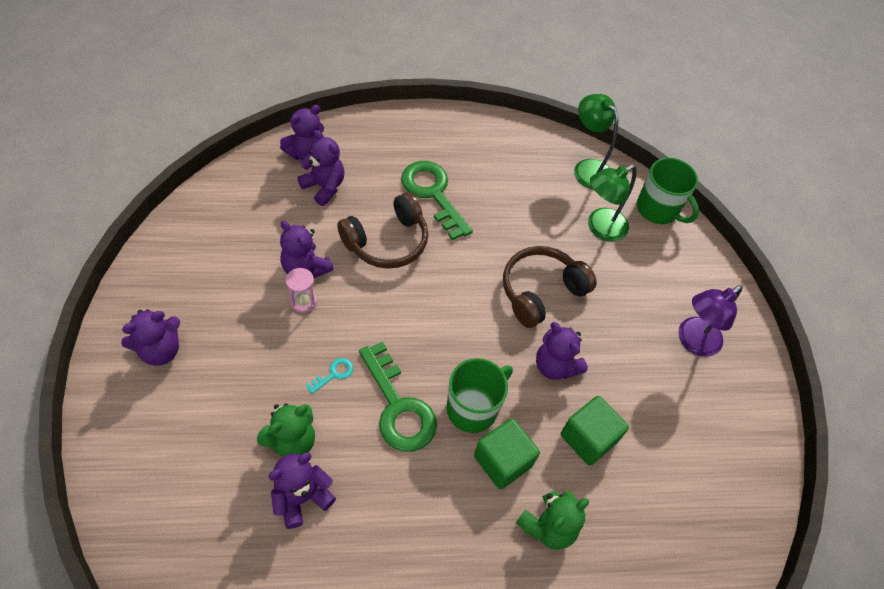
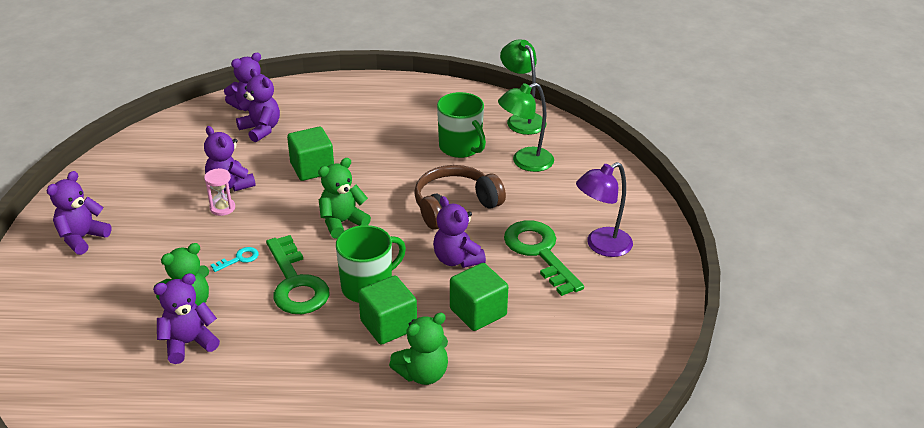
camera: 10 degrees right, 20 degrees down
purple teddy bear [121,309,180,366] -> purple teddy bear turned 150 degrees clockwise [47,171,111,255]
brown headphones [337,192,428,269] -> green cube [287,127,334,181]
green key [401,161,473,241] -> green key moved to [504,220,584,296]
green mug [637,158,699,224] -> green mug moved to [437,92,486,158]
none -> green teddy bear [318,158,371,239]

